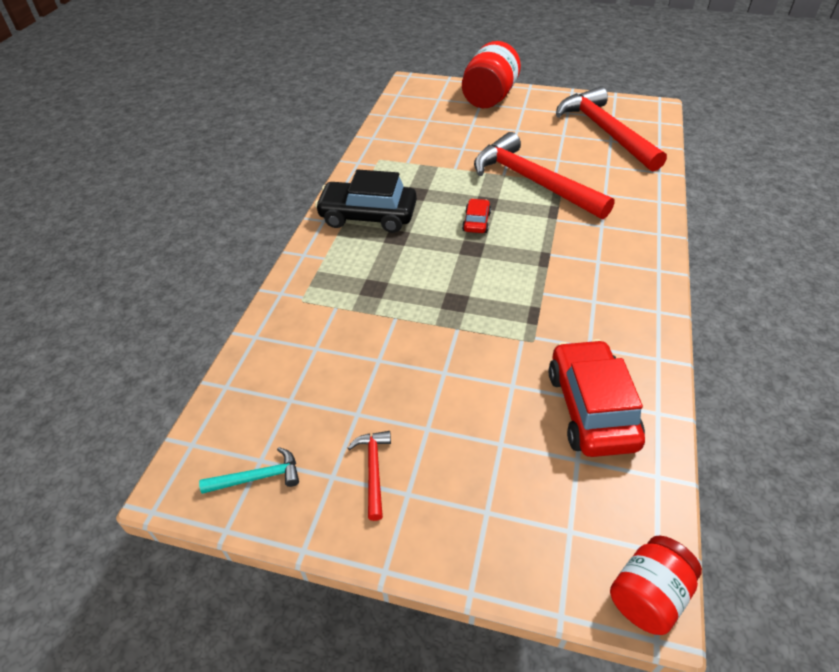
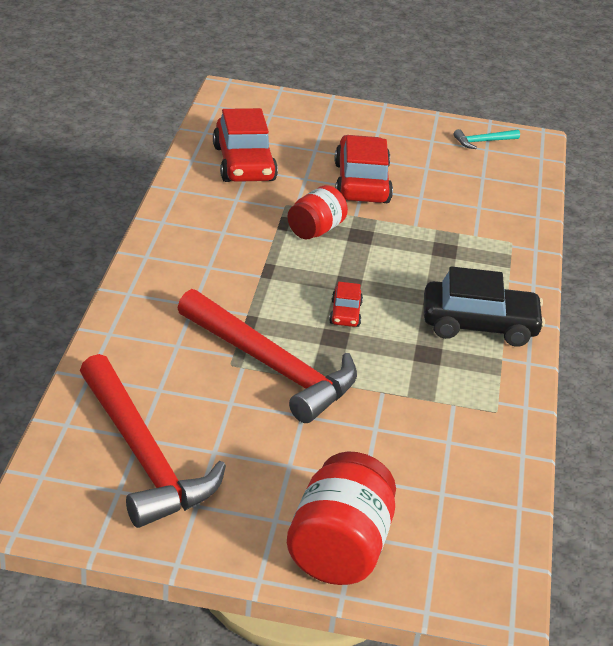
camera: 170 degrees right, 10 degrees down
red hammer [348,431,391,521] -> none
red jar [610,536,702,635] -> red jar moved to [287,185,348,239]
none -> red car [334,135,393,203]

